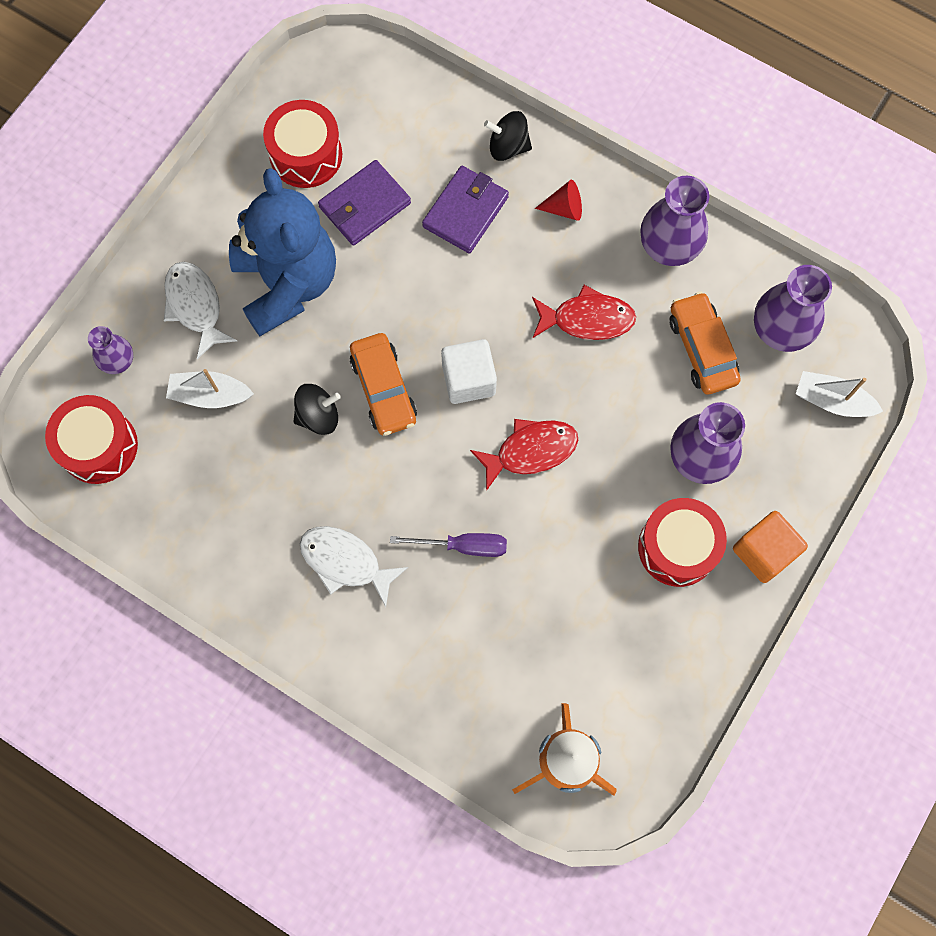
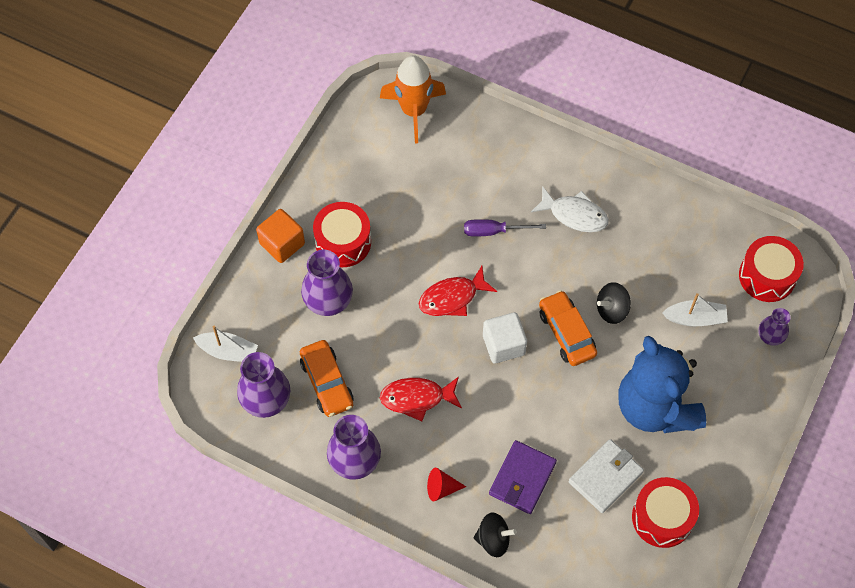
camera: 175 degrees right, 10 degrees down
white fish [164,262,237,359] -> none
purple wallet [318,160,411,246] -> white wallet [568,439,644,513]

